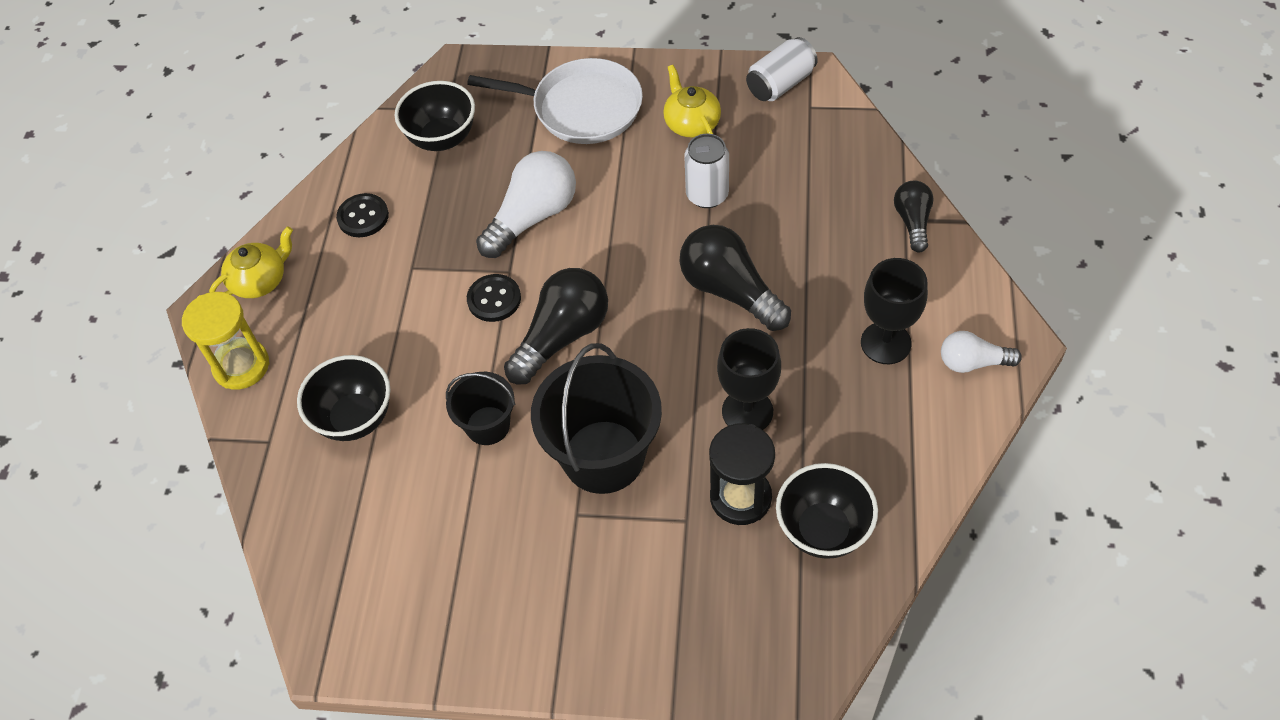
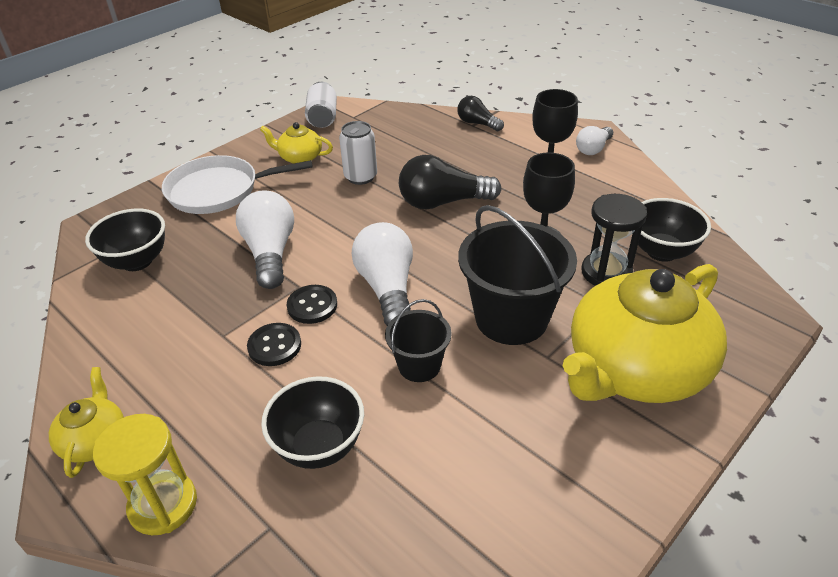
camera: 55 degrees left, 15 degrees down
black button [336,193,389,237] -> black button moved to [247,323,301,366]
white pan [467,58,643,144] -> white pan turned 150 degrees counterclockwise [162,155,313,214]
black light bulb [504,268,608,384] -> white light bulb [352,222,413,326]
none -> yellow teapot [563,264,727,403]

